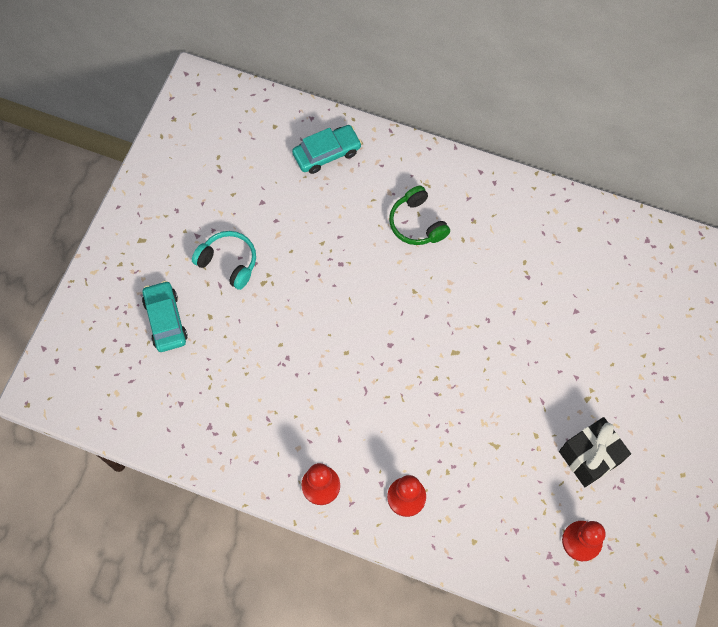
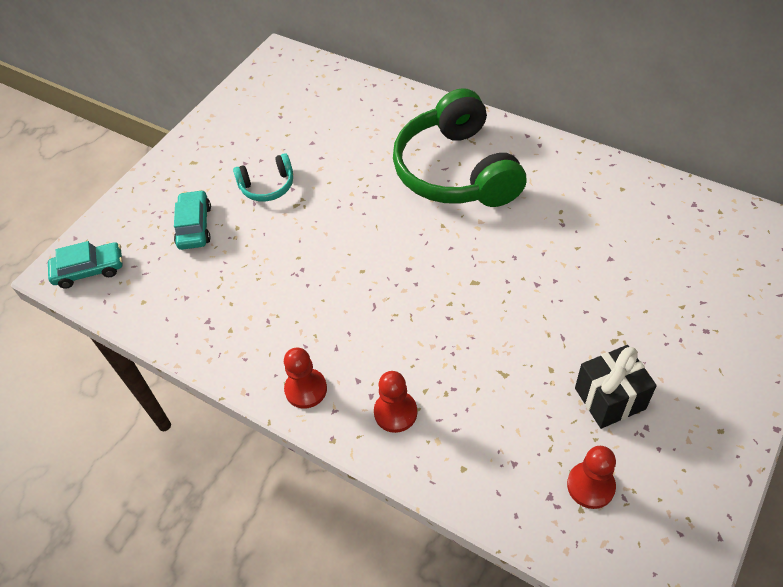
camera: 15 degrees right, 15 degrees down
turquoise headphones [192,231,256,290] -> turquoise headphones turned 120 degrees clockwise [233,153,293,201]
turquoise car [292,125,362,174] -> turquoise car moved to [48,241,123,289]
green headphones [389,186,450,245] -> green headphones [393,88,527,207], size x2.21

